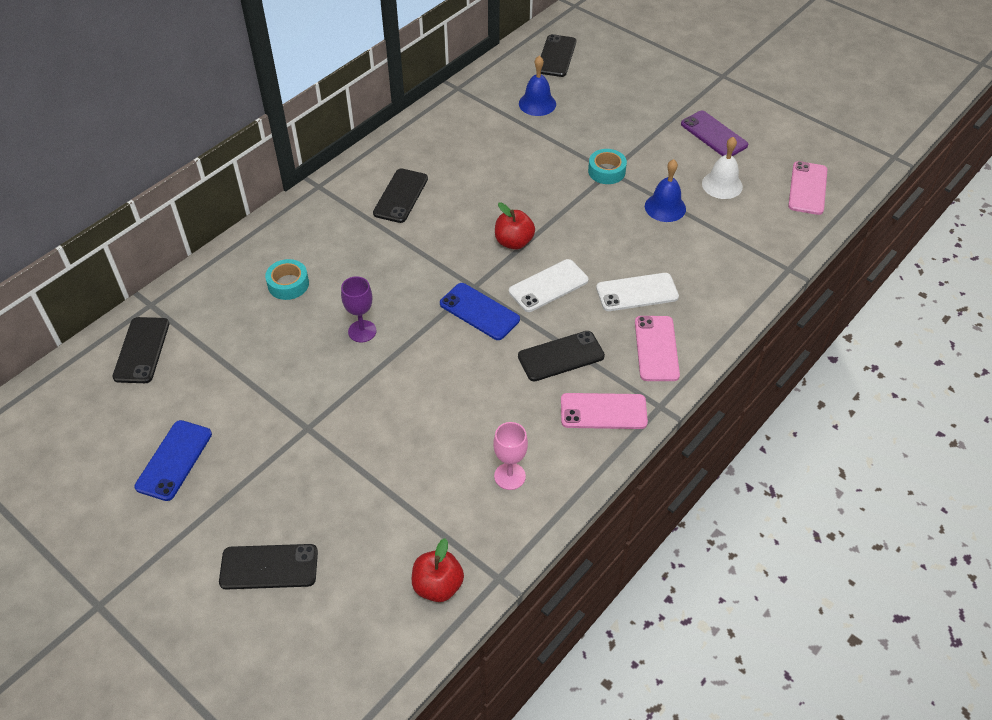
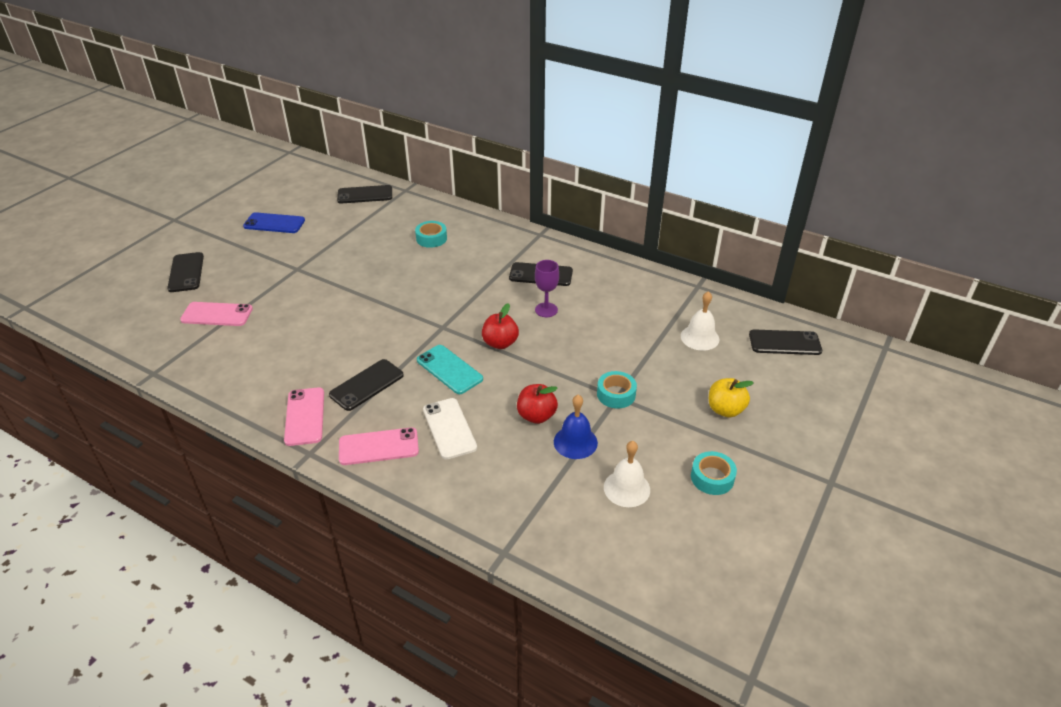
camera: 80 degrees right, 10 degrees down
purple goblet [341,276,377,342] -> purple goblet moved to [535,260,559,317]
red apple [412,538,464,602] -> red apple moved to [517,384,558,424]
blue phone [440,283,520,340] -> none
pink goblet [493,422,528,490] -> none
white phone [509,259,589,312] -> turquoise phone [417,345,483,394]
black phone [518,331,605,381] -> black phone turned 75 degrees clockwise [329,359,404,411]
blue bell [519,56,556,116] -> white bell [681,291,719,350]
purple phone [681,111,748,156] -> turquoise tape [691,451,737,495]
pink phone [788,161,828,215] -> pink phone moved to [180,302,253,326]
none -> yellow apple [709,378,754,418]

